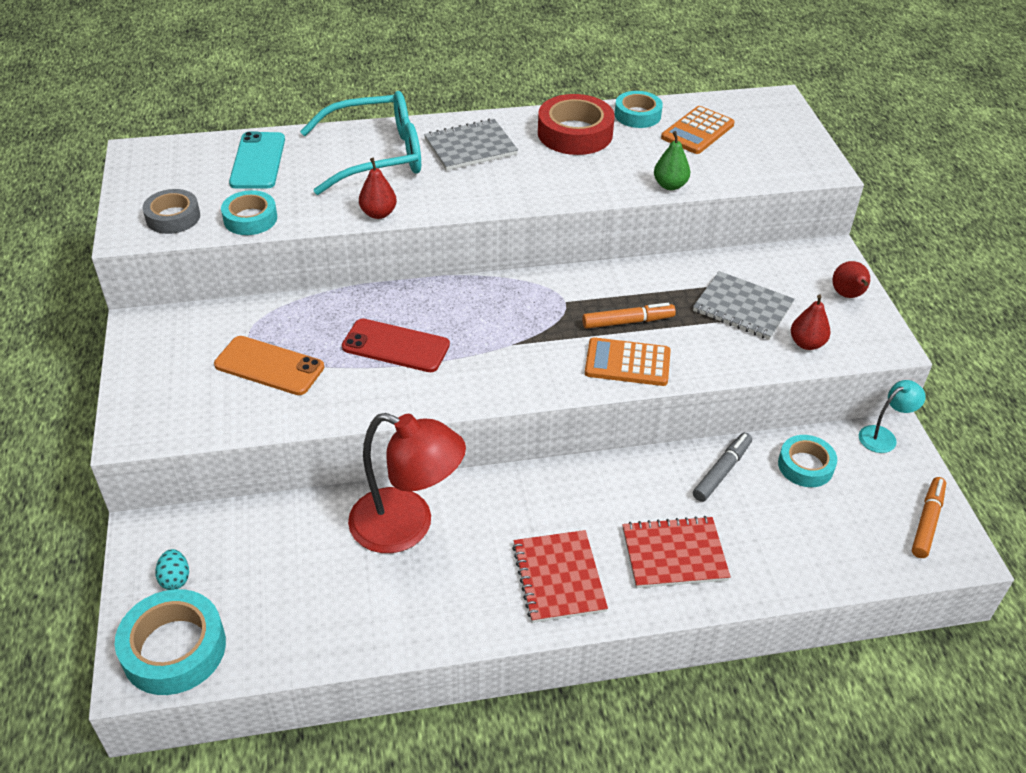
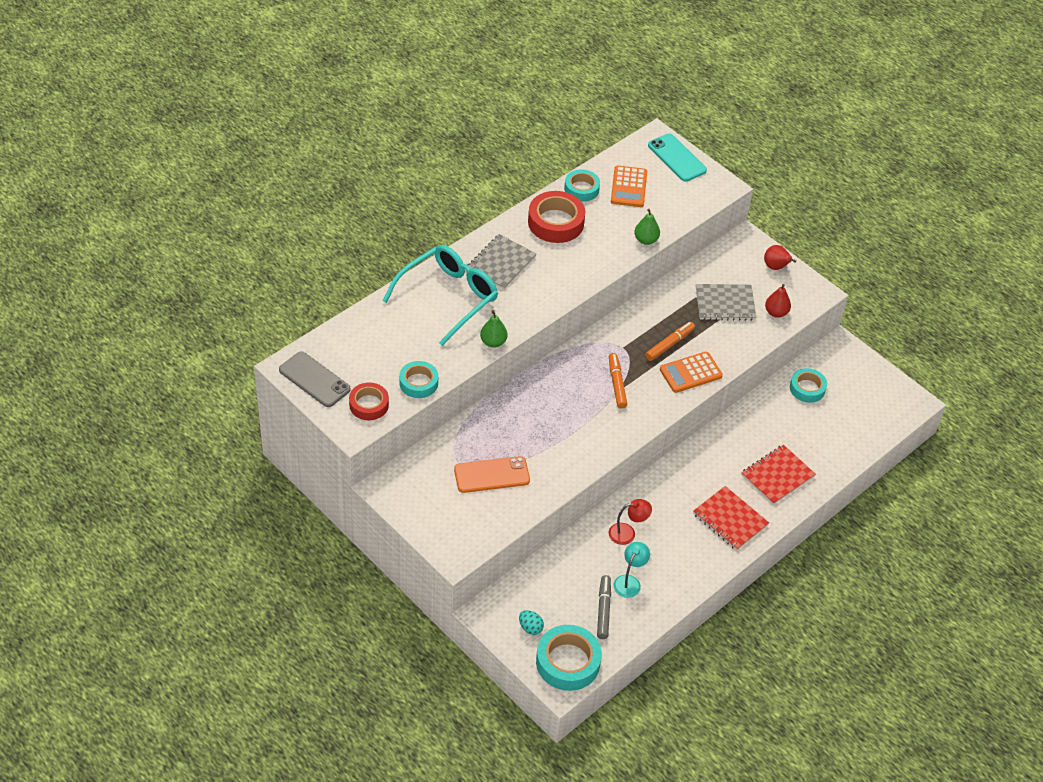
camera: 35 degrees left, 5 degrees up
grey tape [143,189,200,234] -> red tape [349,382,389,420]
turquoise phone [229,132,285,189] -> turquoise phone moved to [648,133,707,182]
red phone [342,318,450,372] -> none
red lamp [348,413,466,553] -> red lamp [609,499,652,545], size x0.49
red pear [359,158,397,219] -> green pear [480,310,507,348]
grey marker [693,433,752,502] -> grey marker moved to [597,575,611,639]
turquoise lamp [859,380,926,453] -> turquoise lamp moved to [613,542,650,598]
orange marker [912,477,946,558] -> orange marker moved to [609,353,628,409]
none -> grey phone [279,351,351,407]

